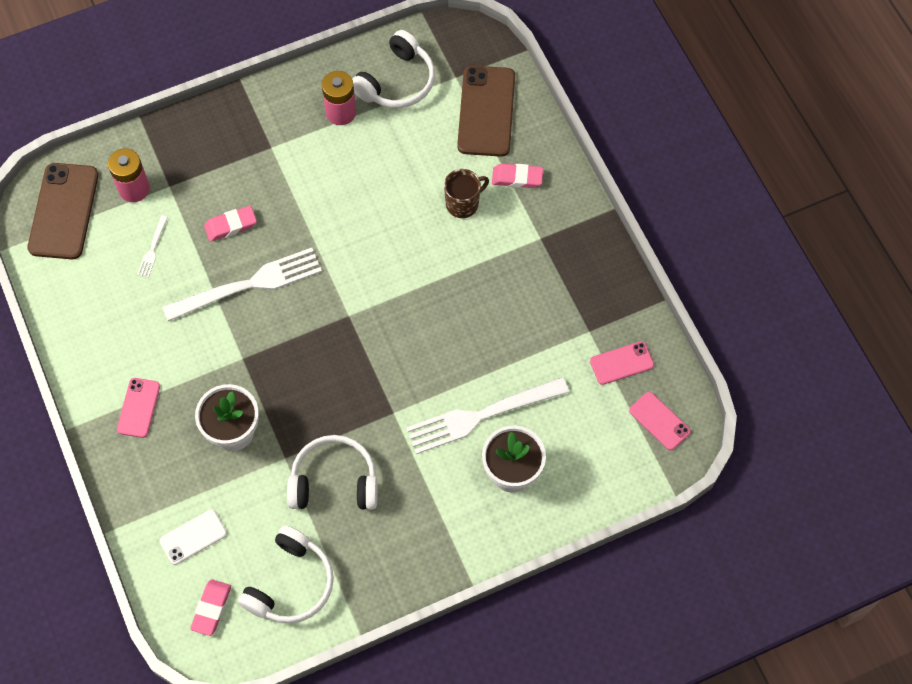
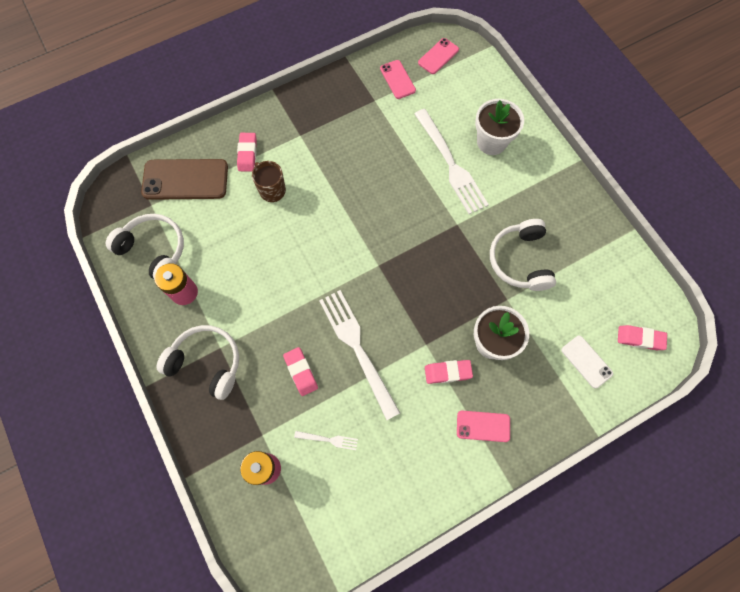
camera: 95 degrees left, 5 degrees up
brown phone [28,163,99,259] -> none
white headphones [238,525,334,623] -> white headphones moved to [156,325,239,400]
none -> pink eraser [425,360,473,384]

